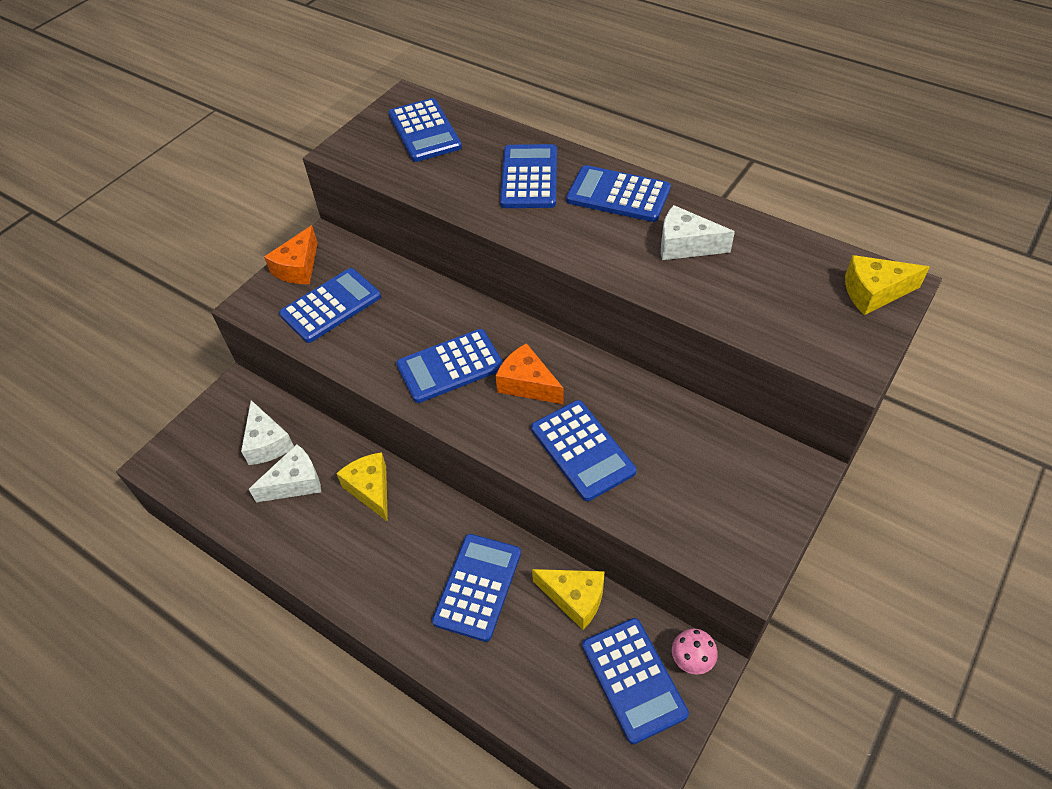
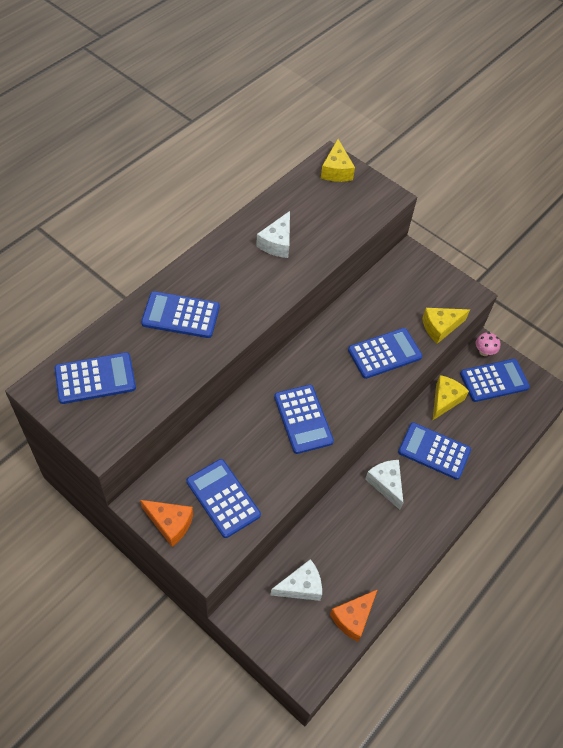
camera: 90 degrees left, 5 degrees up
white cheese [249,444,321,502] -> white cheese moved to [365,460,403,510]
yellow cheese [336,452,388,522] -> yellow cheese moved to [422,308,470,344]
orange cheese [496,343,564,405] -> orange cheese moved to [330,589,378,642]
blue calculator [566,165,671,222] -> none

